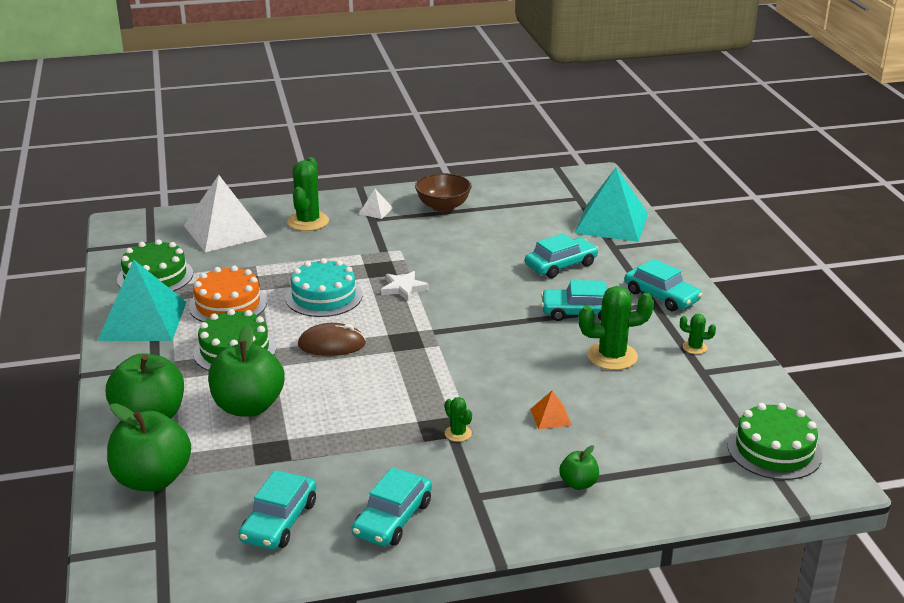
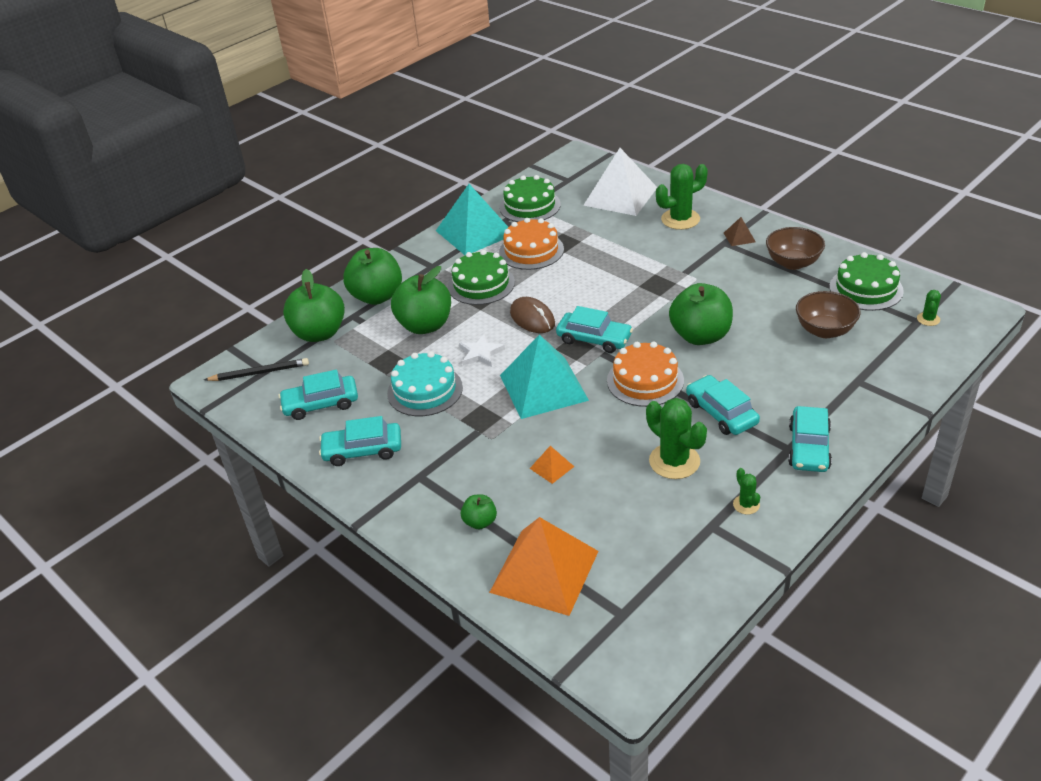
camera: 60 degrees right, 10 degrees up
turquoise cake [285,258,362,317] -> turquoise cake moved to [387,351,463,416]
white pyramid [359,189,393,219] -> brown pyramid [724,217,756,246]
white star [381,271,429,301] -> white star moved to [459,333,505,367]
green cactus [445,397,472,442] -> green cactus moved to [917,290,941,326]
turquoise car [525,233,598,278] -> turquoise car moved to [556,306,633,353]
turquoise pyramid [575,168,648,242] -> turquoise pyramid moved to [500,334,589,419]
green cake [727,403,823,480] -> green cake moved to [829,252,904,311]
none -> black pencil [204,358,309,381]
none -> orange pyramid [489,517,598,616]
none -> orange cake [607,341,684,407]
none -> green apple [669,283,733,345]
none -> brown bowl [796,291,860,338]

